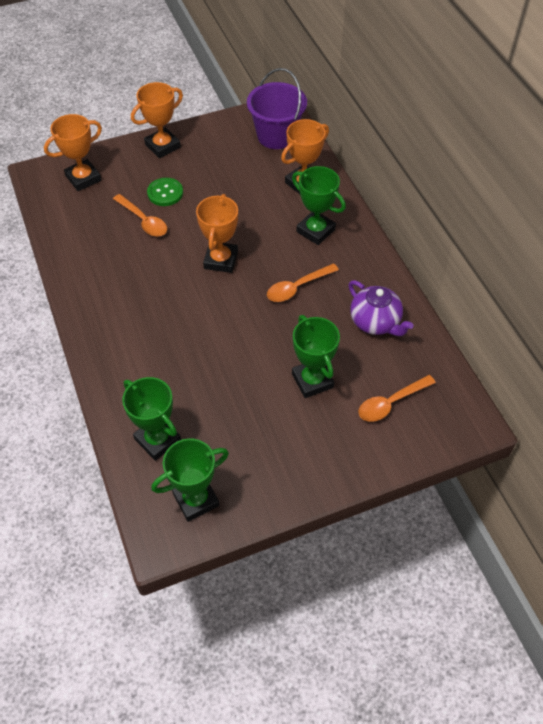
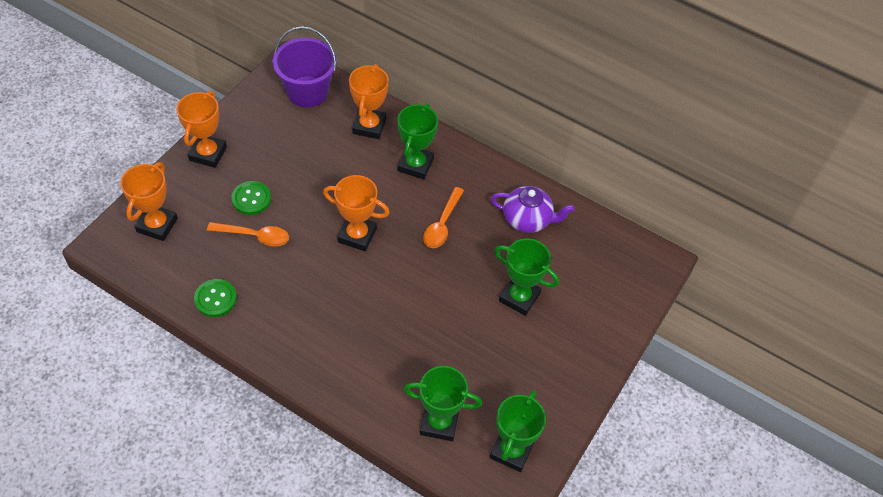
camera: 40 degrees left, 0 degrees up
orange trophy [196,194,238,273] -> orange trophy turned 45 degrees counterclockwise [323,175,390,251]
green trophy [292,166,346,245] -> green trophy turned 75 degrees counterclockwise [397,103,438,179]
orange spoon [359,375,436,422] -> none
none -> green button [194,279,237,317]

